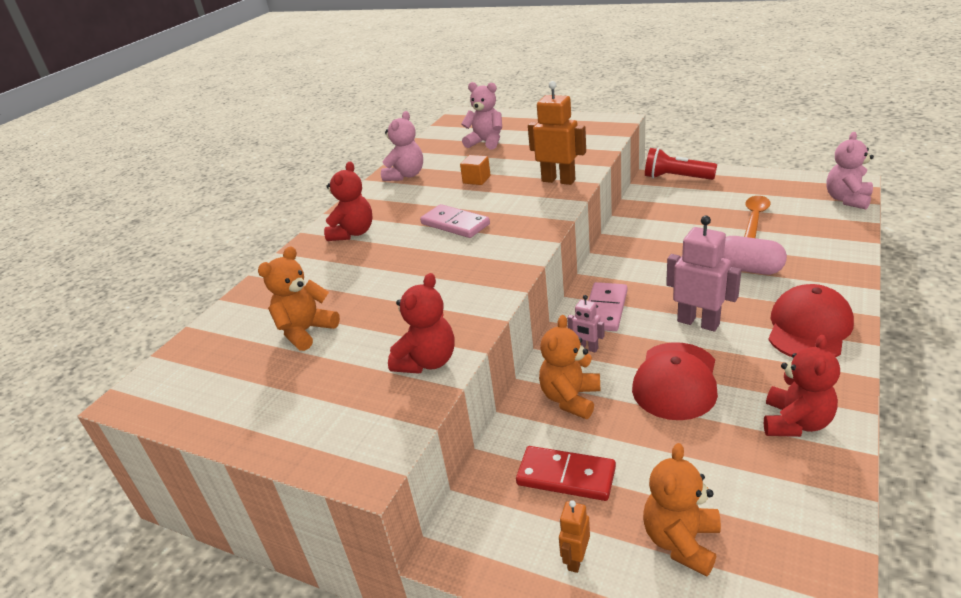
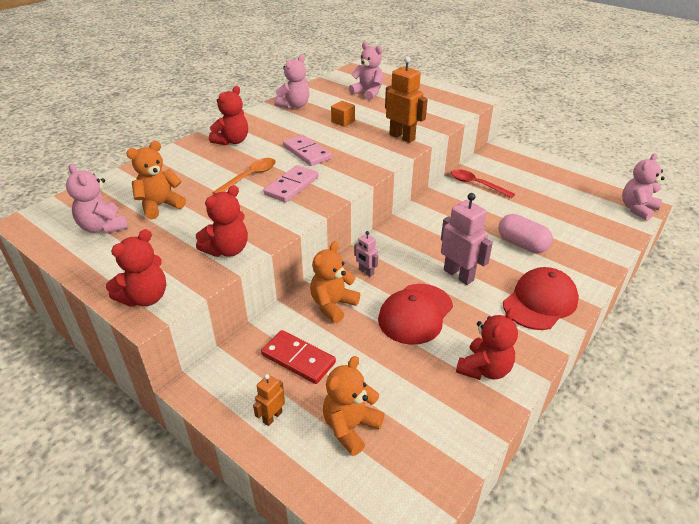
camera: 10 degrees right, 5 degrees up
pink domino [588,282,628,331] -> pink domino moved to [263,165,319,202]
red flashlight [645,148,717,180] -> none
orange spoon [744,196,771,238] -> orange spoon moved to [212,158,276,194]
none -> pink teddy bear [66,164,128,234]
none -> red teddy bear [106,229,166,307]
none -> red spoon [451,169,515,198]

